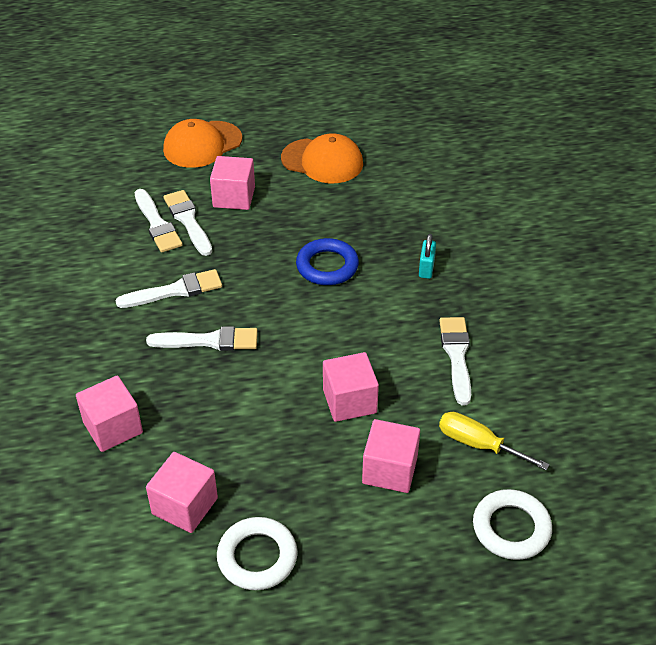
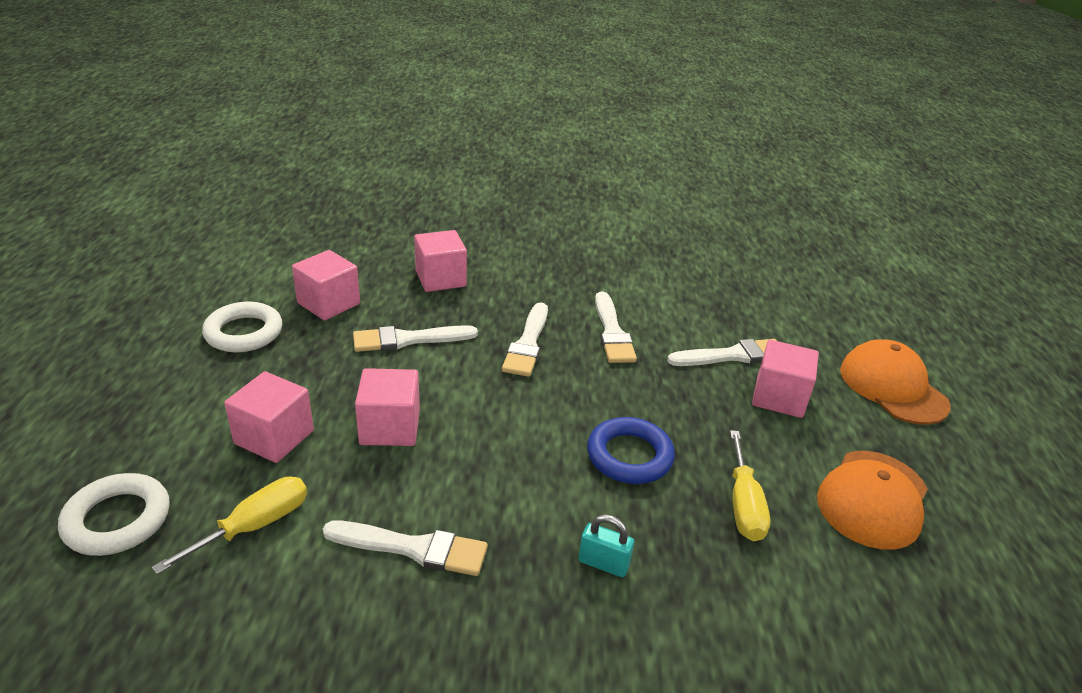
camera: 100 degrees right, 10 degrees down
white brush [134,189,183,252] -> white brush moved to [353,325,478,352]
none -> yellow screwdriver [730,430,770,541]

